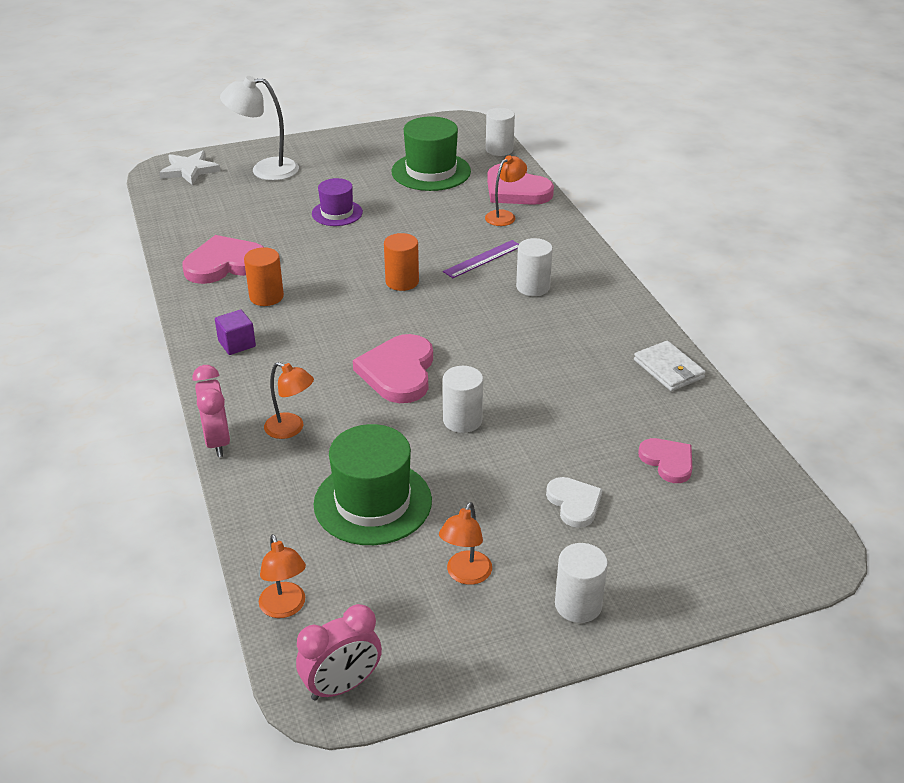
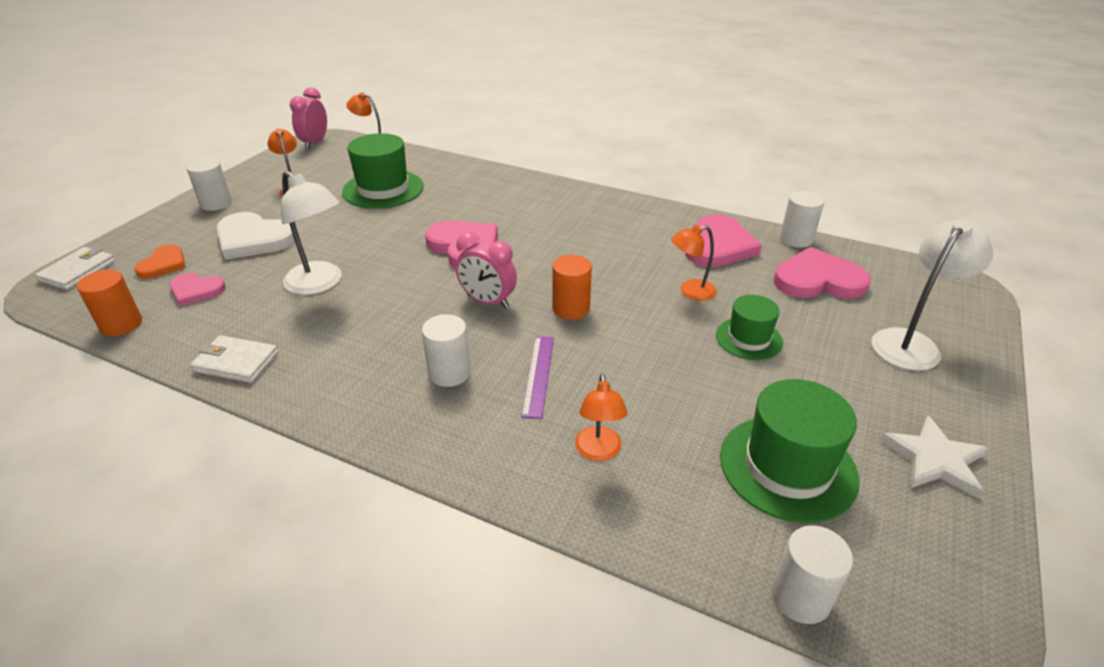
camera: 135 degrees right, 0 degrees up
white star [159,150,220,185] -> white star moved to [880,416,988,499]
pink clock [192,365,231,457] -> pink clock moved to [456,232,517,308]
purple cube [215,309,256,355] -> none
orange cylinder [244,247,284,306] -> orange cylinder moved to [77,270,142,336]
orange lamp [264,362,314,439] -> orange lamp moved to [671,225,717,301]
purple hat [312,178,363,226] -> green hat [716,295,783,360]
white cylinder [443,366,483,433] -> white cylinder moved to [780,191,824,248]
pink heart [487,163,554,205] -> pink heart moved to [774,247,871,299]
white heart [546,477,603,528] -> white heart [216,212,295,260], size x1.69
none -> white wallet [35,247,115,290]
none -> orange heart [134,245,186,279]
none -> white lamp [281,171,342,295]

